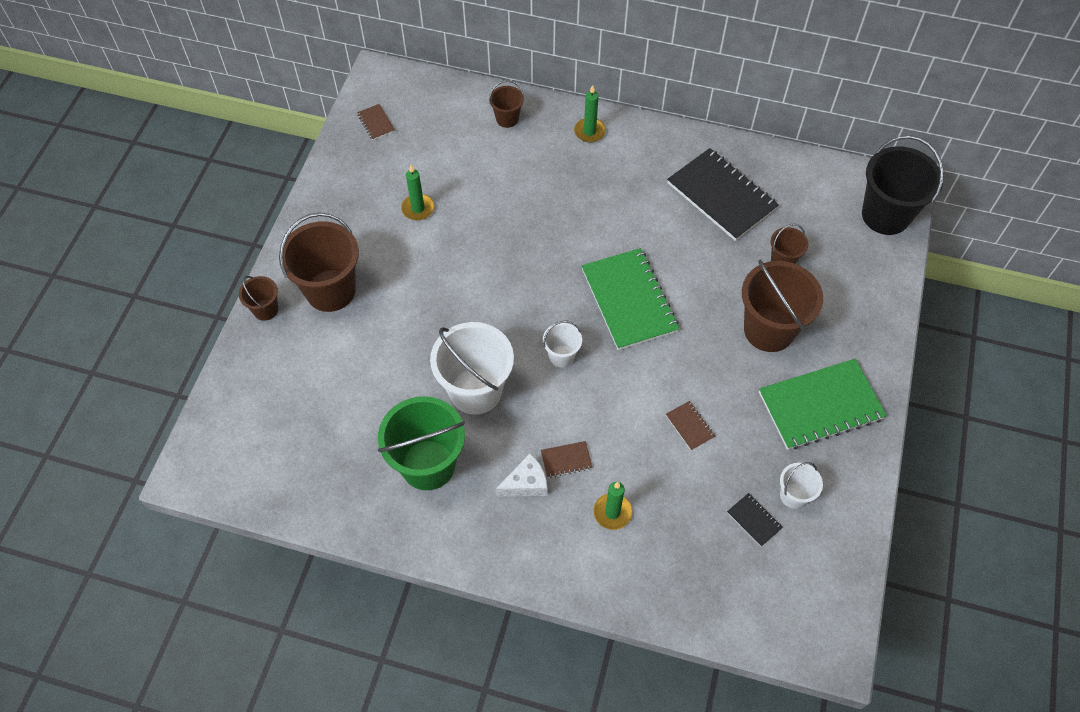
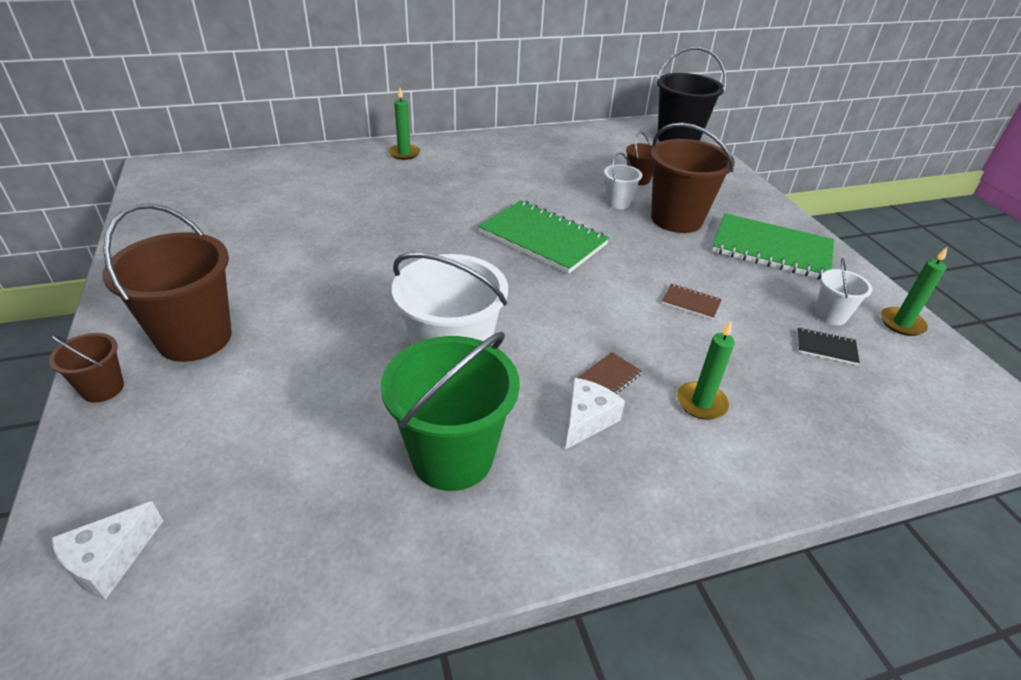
camera: 35 degrees left, 20 degrees down
brown notebook [357,104,395,140] -> none
green candle [401,165,434,220] -> green candle moved to [881,247,947,336]
brown bucket [489,80,524,128] -> none
white bucket [543,321,582,367] -> white bucket moved to [604,152,642,209]
black notebook [667,148,779,241] -> none
green notebook [759,359,887,450] -> green notebook turned 75 degrees clockwise [712,213,834,280]
none -> white cheese [52,501,163,600]

